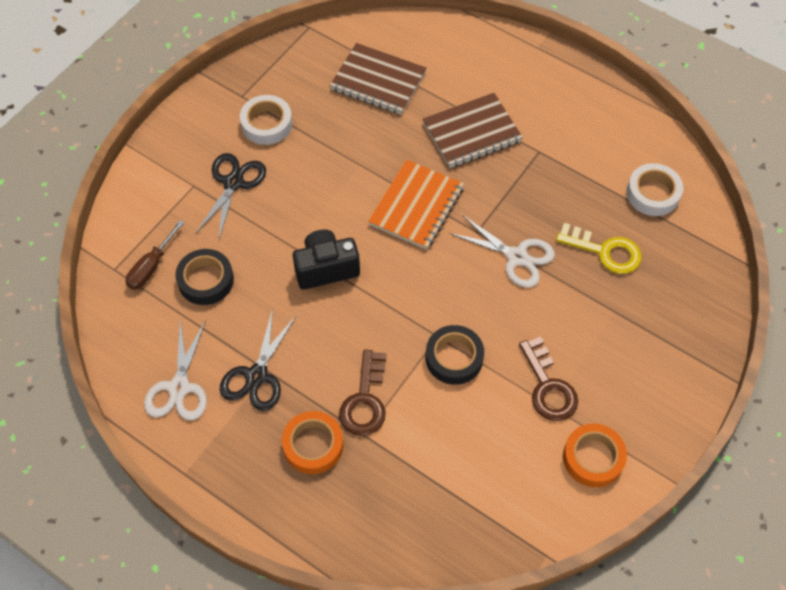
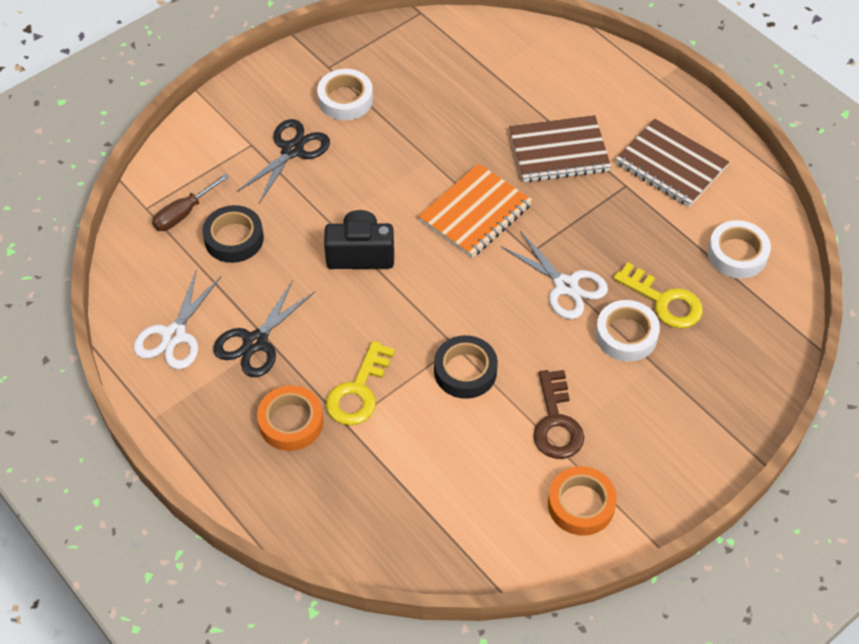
camera: 15 degrees right, 5 degrees down
brown notebook [330,43,427,114] -> brown notebook moved to [616,119,729,207]
brown key [339,350,386,436] -> yellow key [326,341,395,425]
none -> white tape [595,300,660,362]

